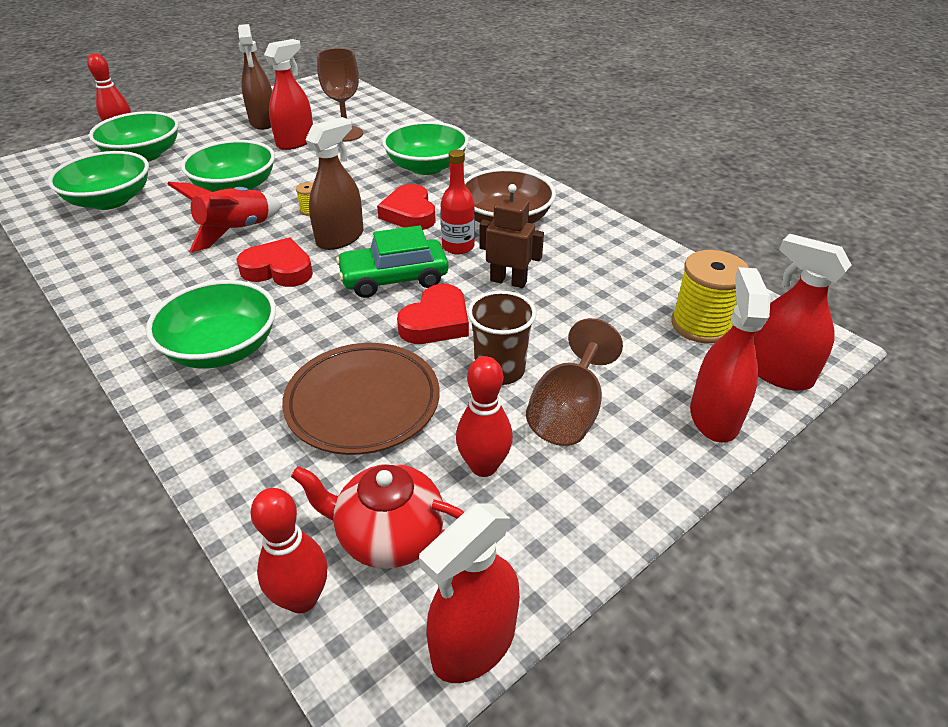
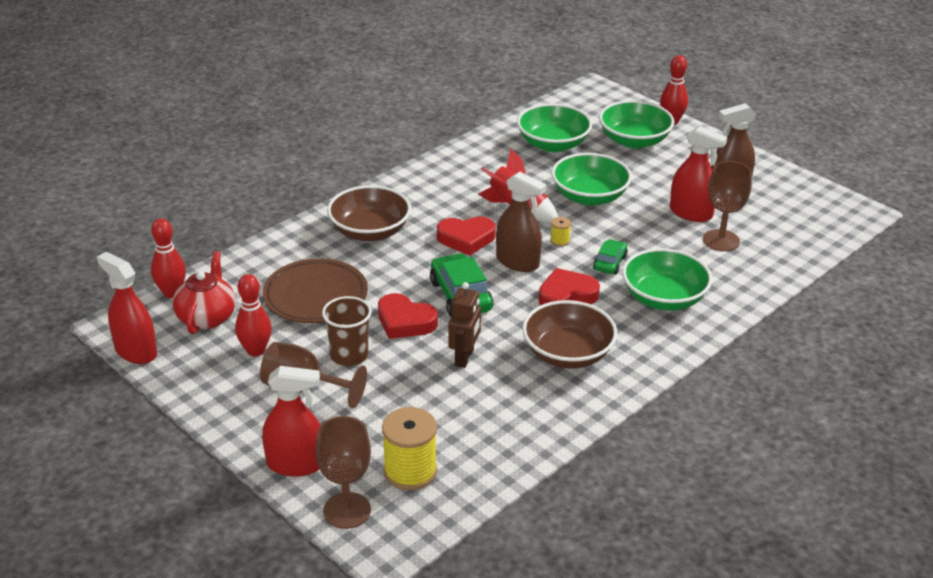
camera: 85 degrees right, 5 degrees down
green bowl [146,280,276,369] -> brown bowl [327,185,411,241]
red heart [237,237,313,287] -> red heart turned 75 degrees clockwise [437,216,496,256]
red bottle [441,149,475,255] -> none
red spray bottle [755,234,852,391] -> brown goblet [315,416,371,529]
none -> green car [593,239,628,275]

